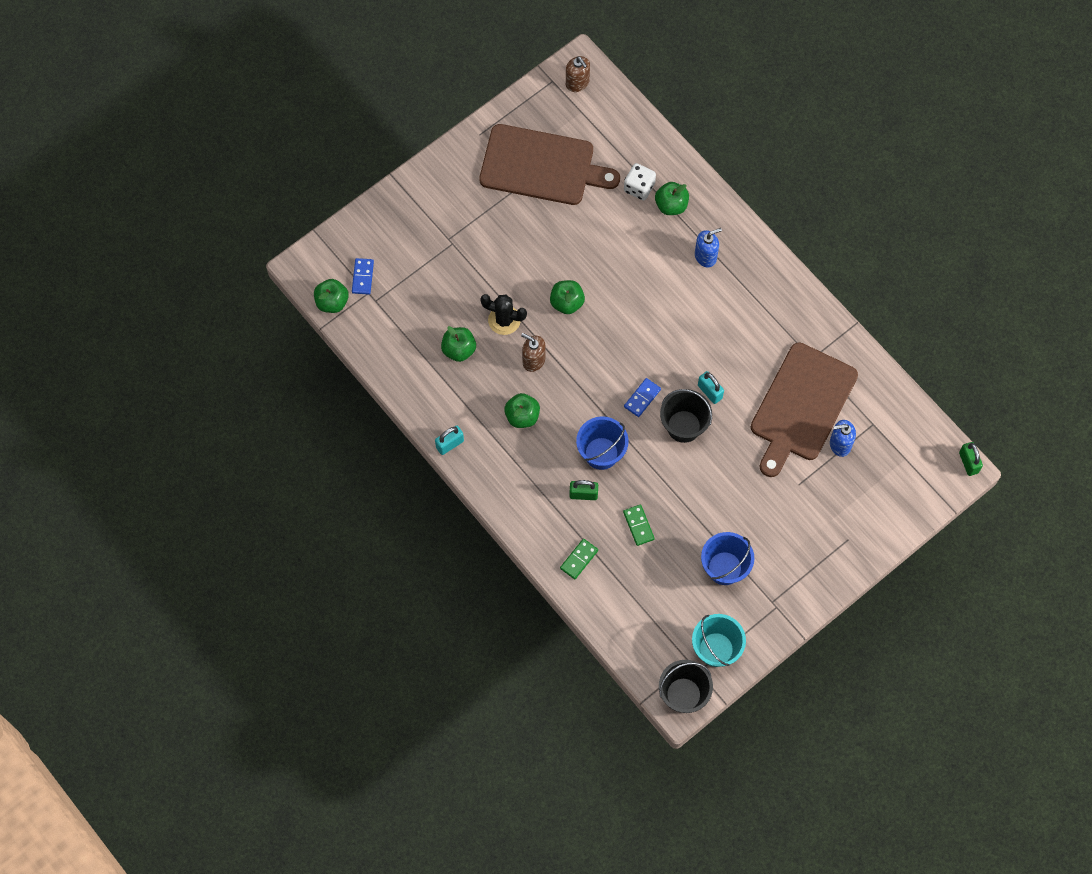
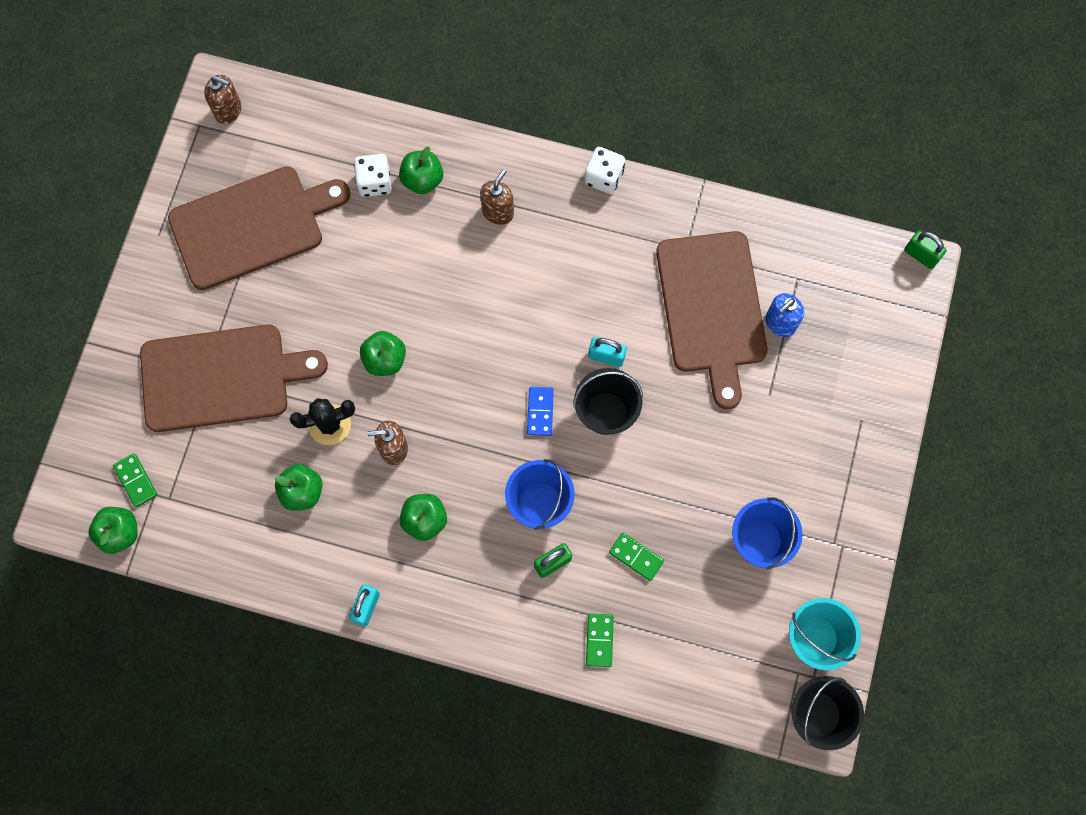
camera: 35 degrees left, 5 degrees up
blue domino [352,258,374,295] -> green domino [113,453,157,507]
blue soap dispenser [695,228,722,267] -> brown soap dispenser [480,169,514,225]
none -> brown cutting board [140,324,328,432]
none -> white dice [585,147,625,194]

